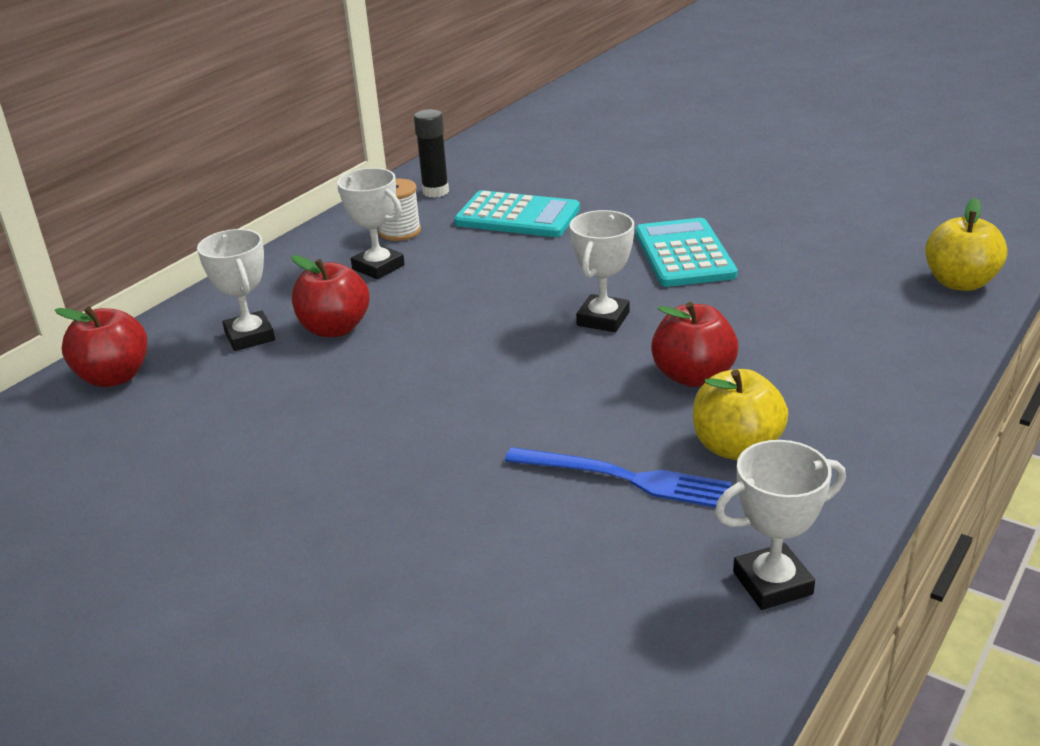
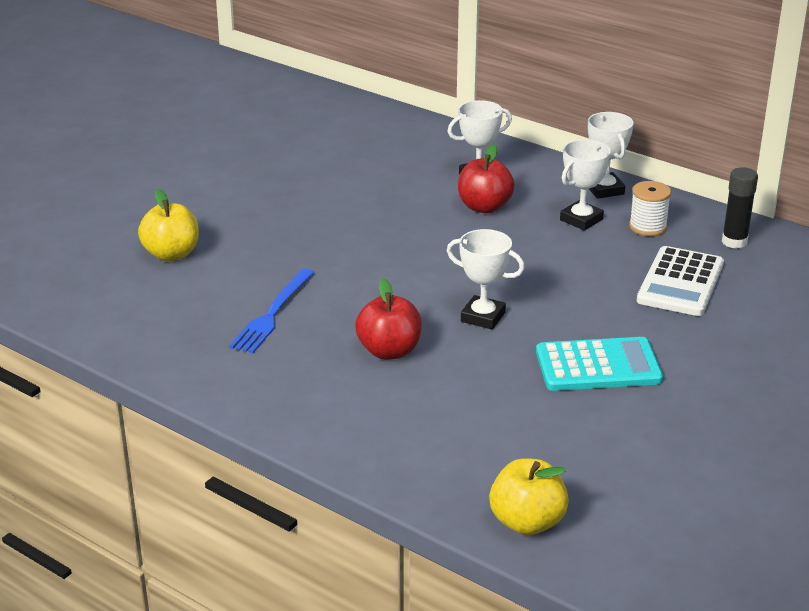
camera: 90 degrees right, 0 degrees up
red apple [55,306,148,387] -> none
turquoise calculator [454,190,580,237] -> white calculator [637,246,724,316]
yellow apple [693,369,788,460] -> yellow apple moved to [138,189,199,261]
white trophy [715,440,846,610] -> white trophy moved to [588,112,634,199]

